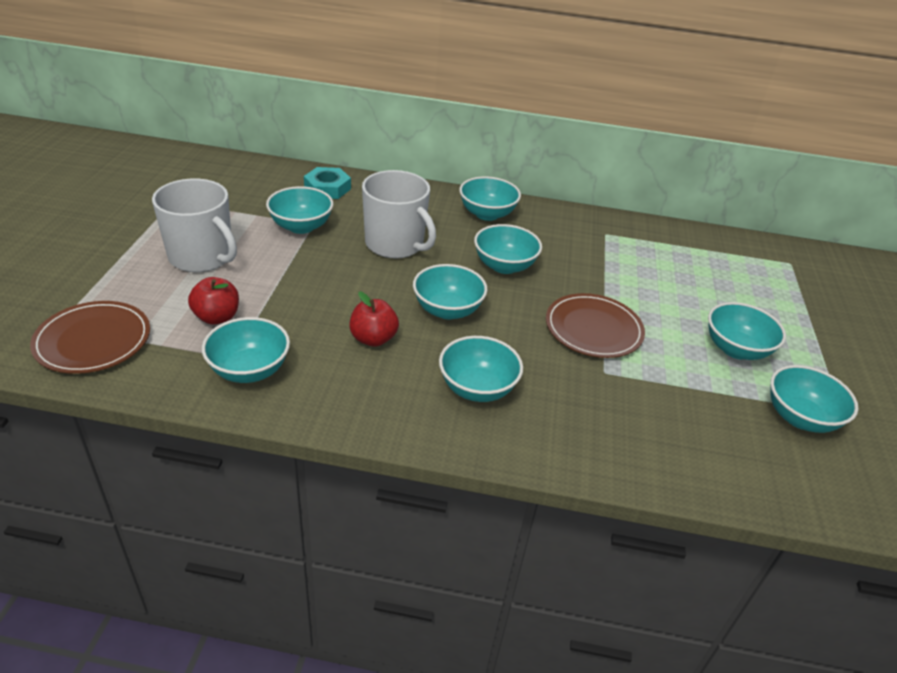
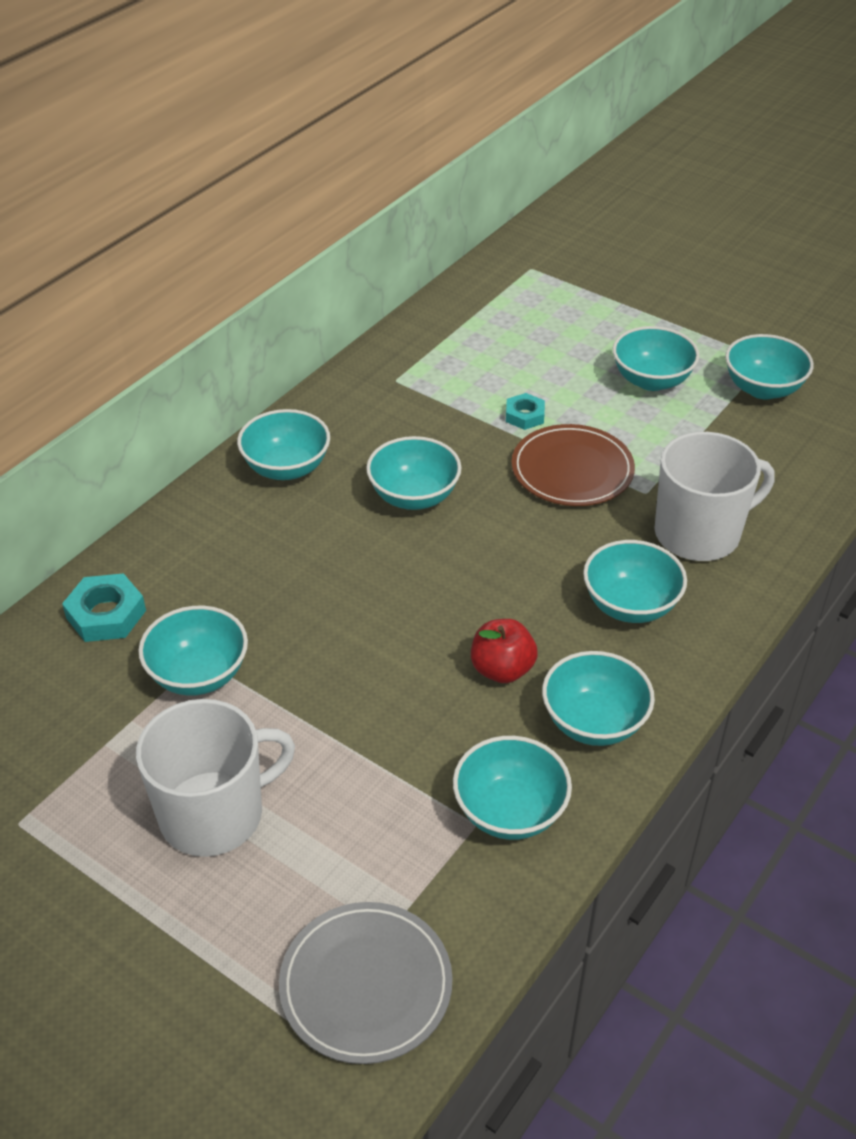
camera: 60 degrees left, 5 degrees up
brown plate [30,301,150,374] -> grey plate [279,902,453,1064]
red apple [188,277,239,325] -> none
white mug [362,170,436,259] -> white mug moved to [654,432,775,561]
turquoise bowl [413,264,487,320] -> turquoise bowl moved to [542,651,655,746]
none -> turquoise nut [506,393,545,430]

